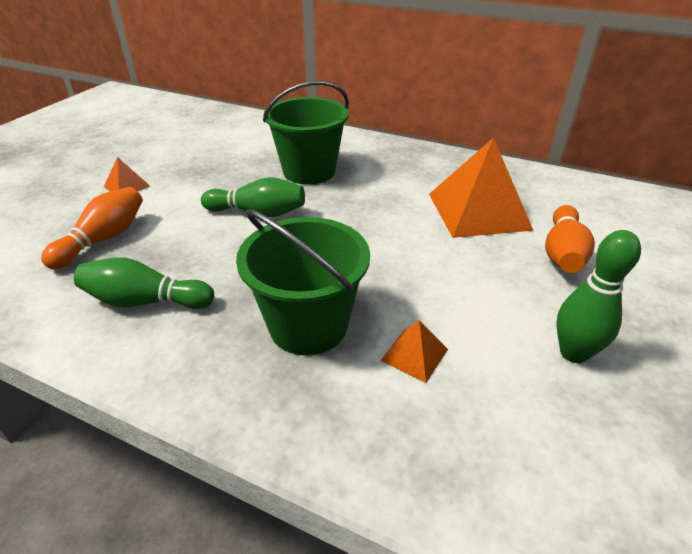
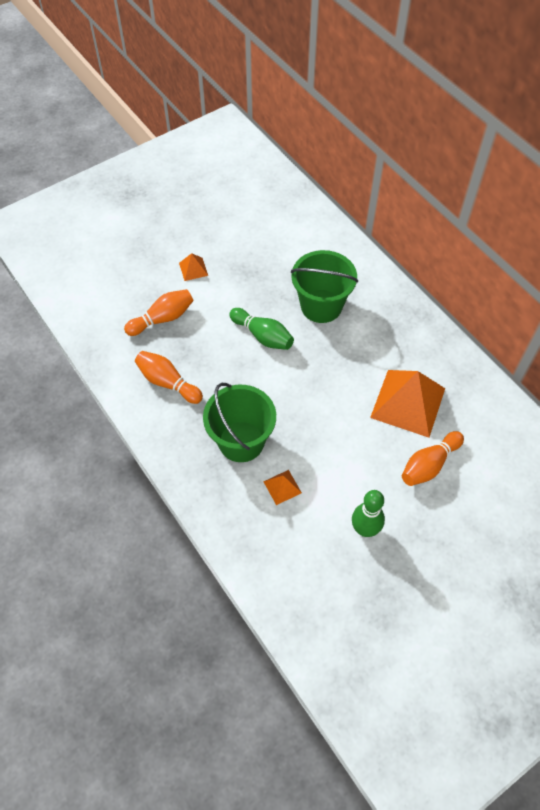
camera: 30 degrees right, 20 degrees up
green bowling pin [74,258,214,309] -> orange bowling pin [135,351,203,404]

